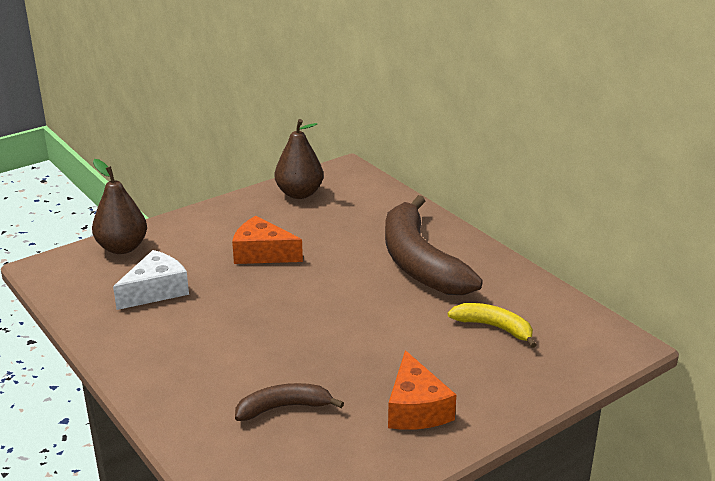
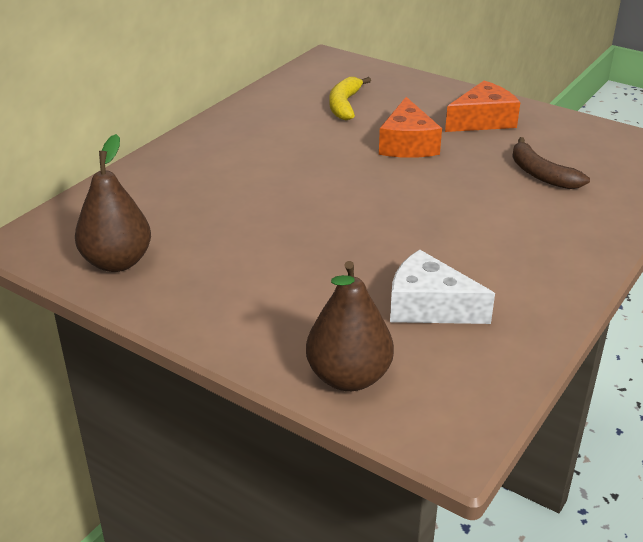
camera: 110 degrees left, 5 degrees up
orange cheese [232,216,303,264] -> orange cheese moved to [379,97,442,158]
brown banana [385,195,483,295] -> none

